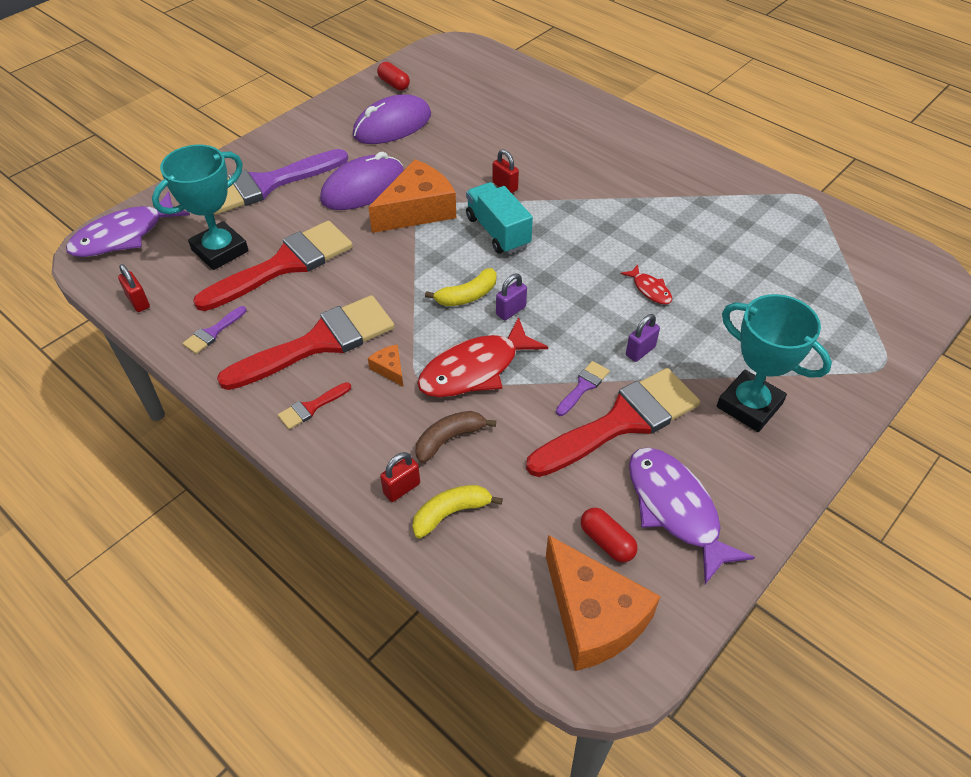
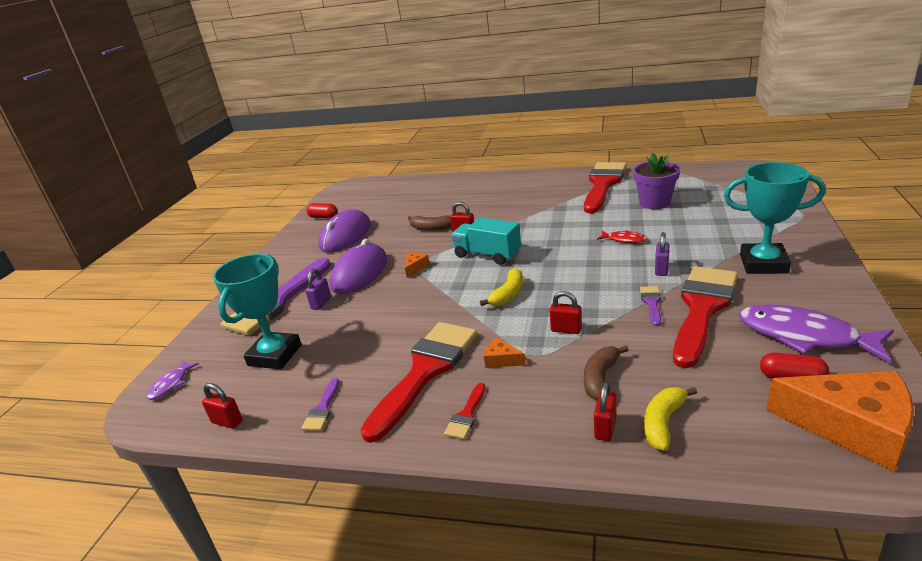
camera: 25 degrees left, 20 degrees down
purple fish [66,192,190,257] -> purple fish [147,361,198,400], size x0.48
red brush [193,221,353,311] -> red brush moved to [584,162,627,213]
orange cheese [368,159,456,233] -> orange cheese [405,253,430,278], size x0.42
red fish [417,317,548,397] -> red padlock [549,291,582,334]
purple padlock [496,274,527,320] -> purple padlock moved to [305,269,331,310]
none -> brown banana [407,215,452,231]
none -> purple flower pot [633,152,680,209]

